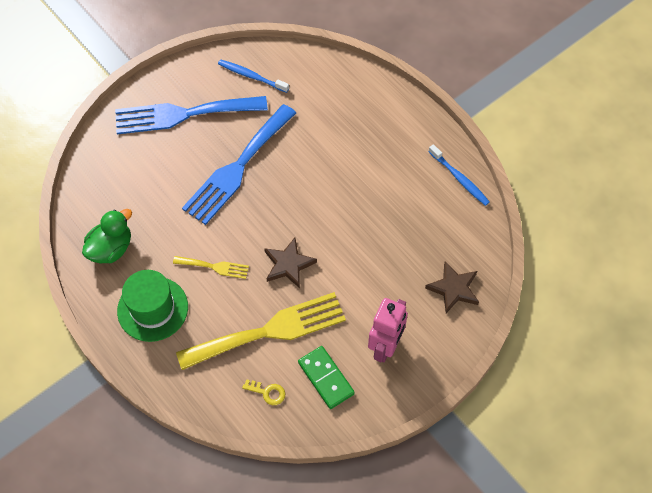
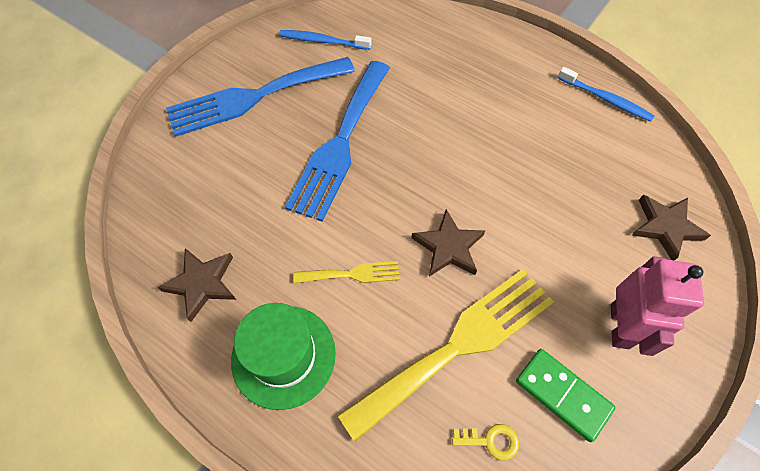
camera: 15 degrees left, 0 degrees up
green duck [82,209,132,263] -> brown star [157,248,236,322]

